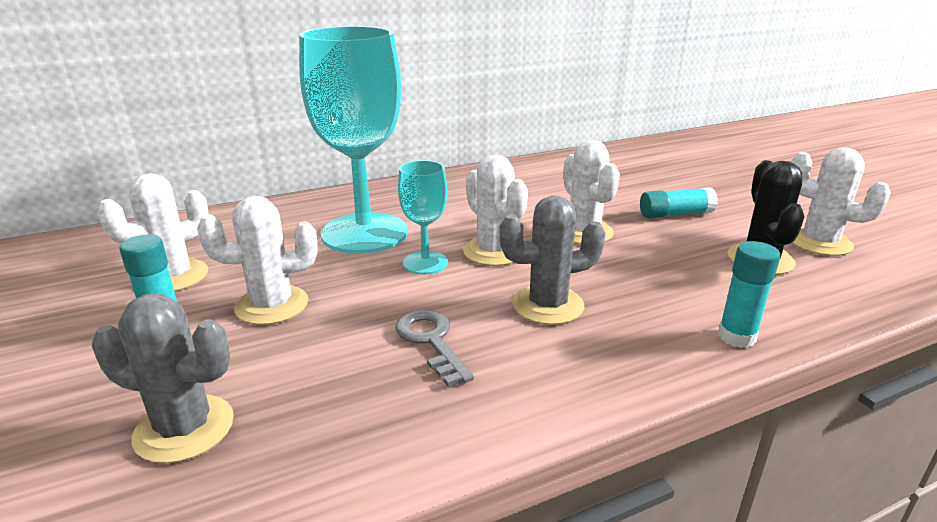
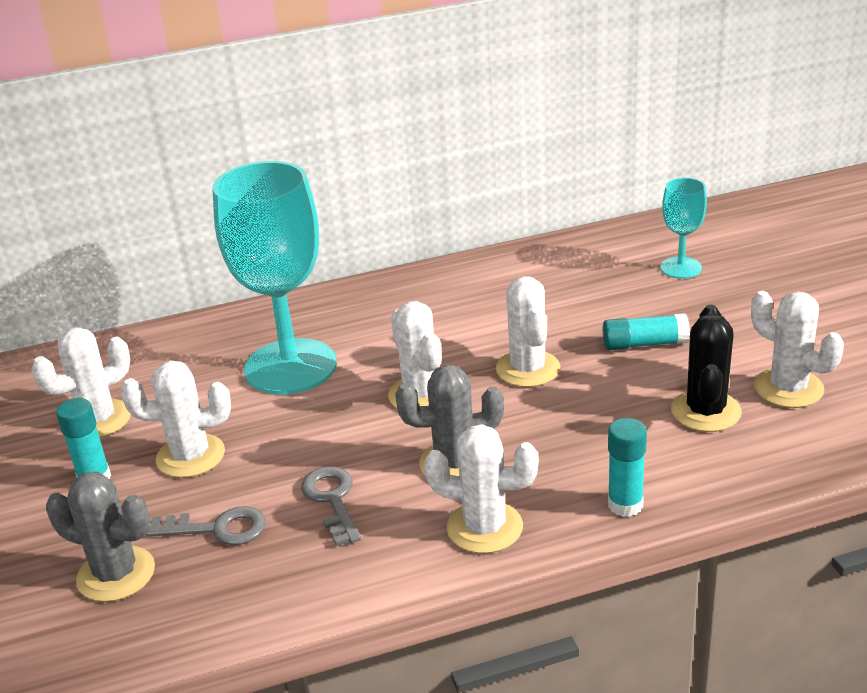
camera: 10 degrees right, 5 degrees up
turquoise goblet [398,160,448,274] -> turquoise goblet moved to [660,177,707,279]
none -> grey key [146,506,266,545]
none -> white cactus [424,424,539,553]

